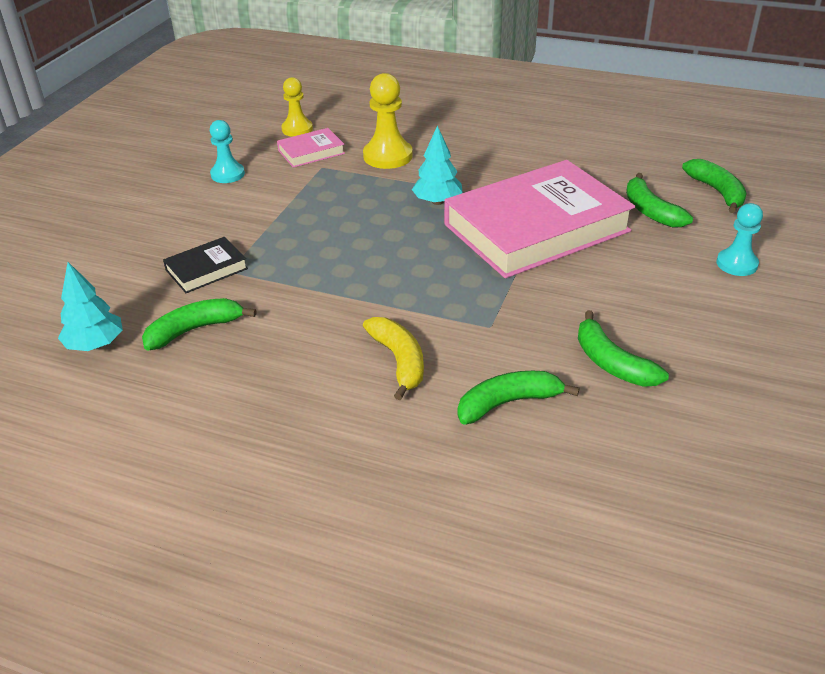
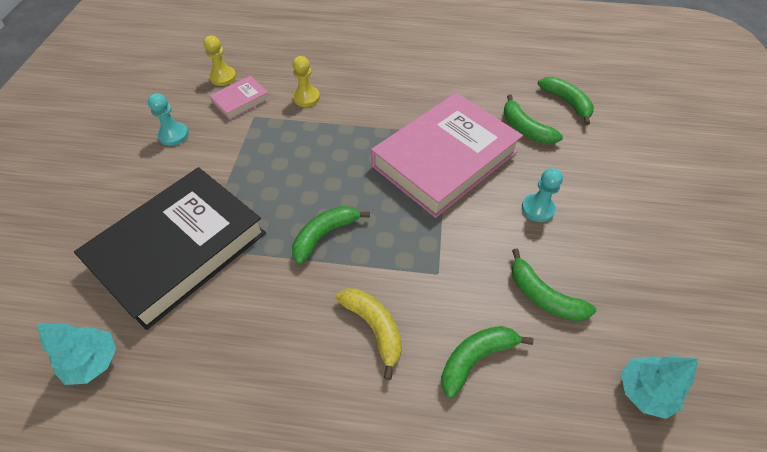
camera: 15 degrees left, 15 degrees up
green banana [142,298,256,350] -> green banana moved to [292,206,370,265]
black book [163,237,248,293] -> black book [74,167,266,330], size x2.35
yellow pawn [363,73,413,169] -> yellow pawn [292,56,320,107], size x0.66
turquoise tree [412,126,463,205] -> turquoise tree moved to [621,356,698,419]
turquoise pawn [716,203,763,276] -> turquoise pawn moved to [522,168,563,222]

